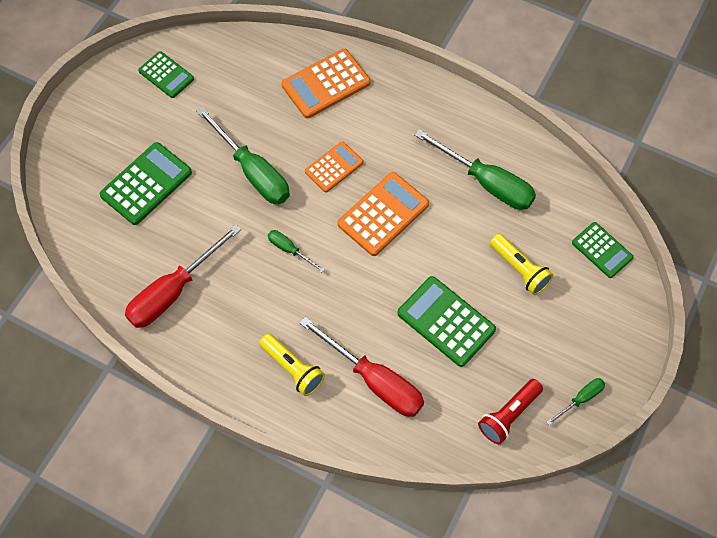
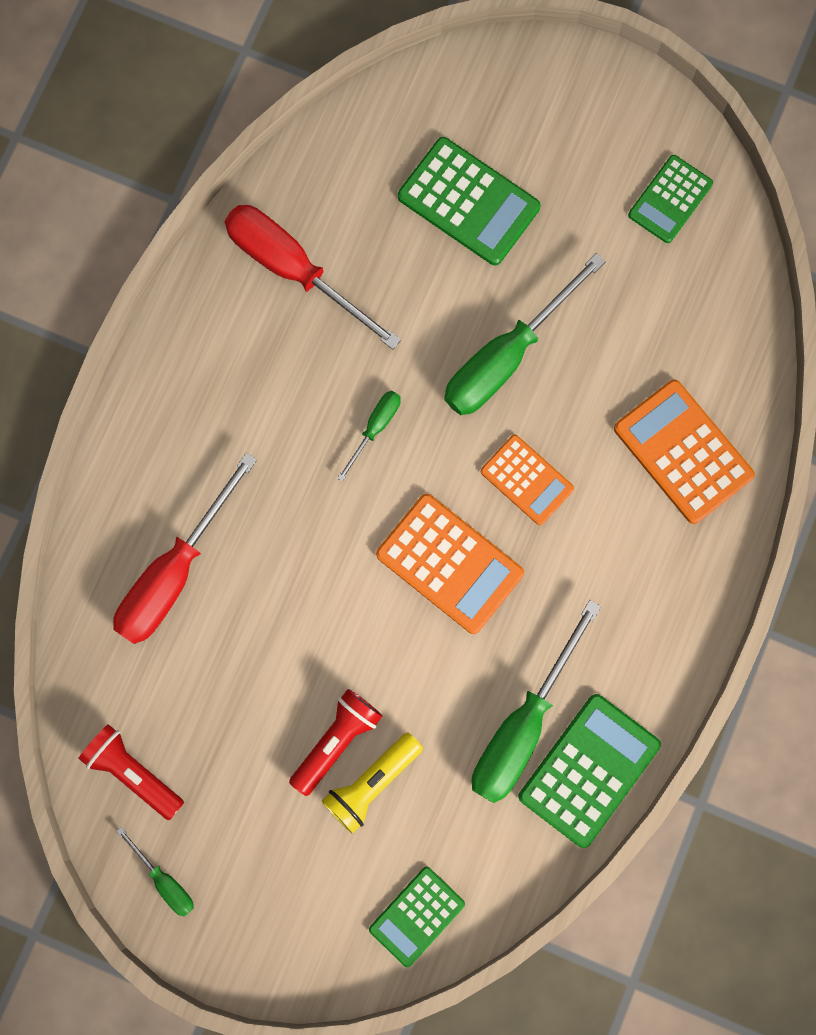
camera: 85 degrees right, 15 degrees up
yellow flashlight [259,334,325,396] -> none
green calculator [397,276,496,367] -> green calculator moved to [518,694,661,848]
none -> red flashlight [289,689,383,796]

